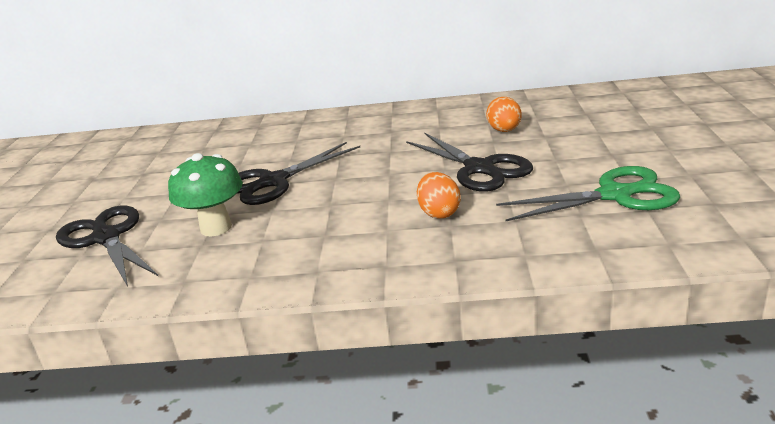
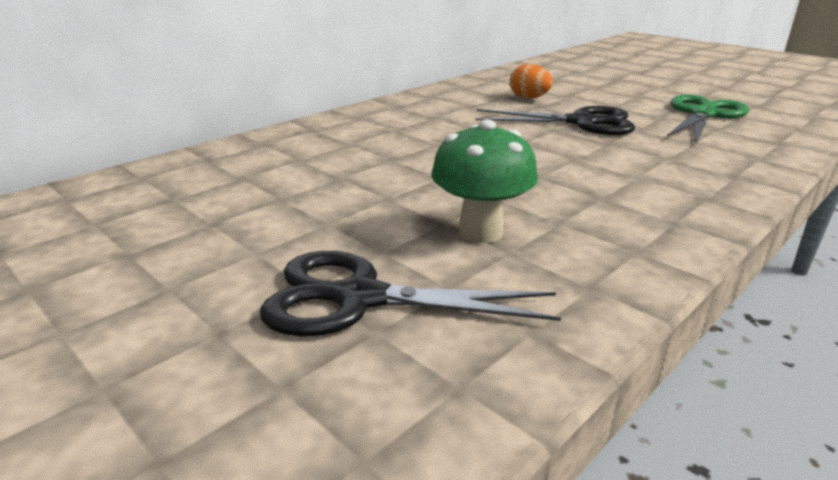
camera: 50 degrees left, 0 degrees up
black scissors [236,142,360,205] -> none
orange egg [417,172,461,219] -> none

